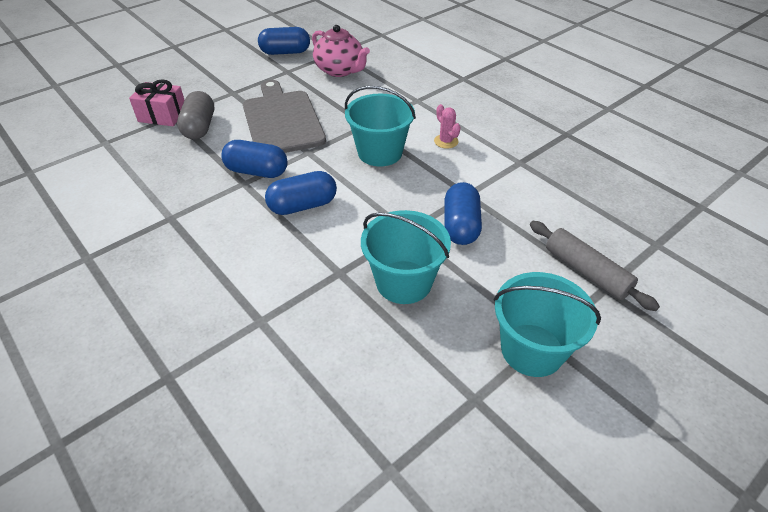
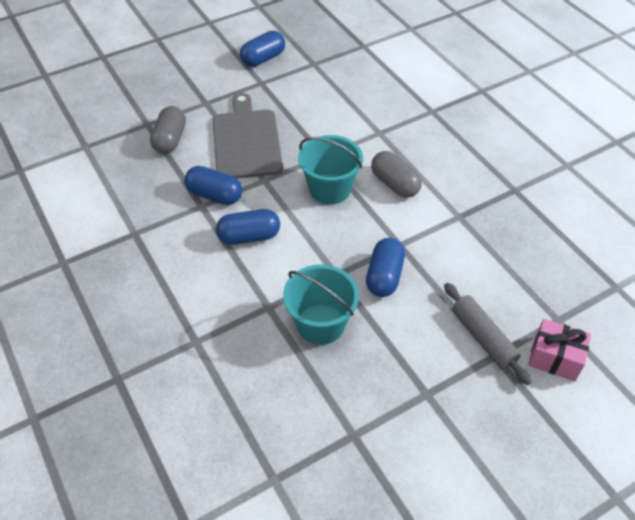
camera: 10 degrees right, 5 degrees up
pink gift [129,79,184,126] -> pink gift moved to [528,319,591,381]
blue capsule [258,27,310,55] -> blue capsule turned 45 degrees counterclockwise [240,31,285,67]
pink teapot [312,25,370,77] -> none
pink cactus [434,104,461,149] -> grey capsule [371,151,422,198]
turquoise bucket [494,272,601,377] -> none

